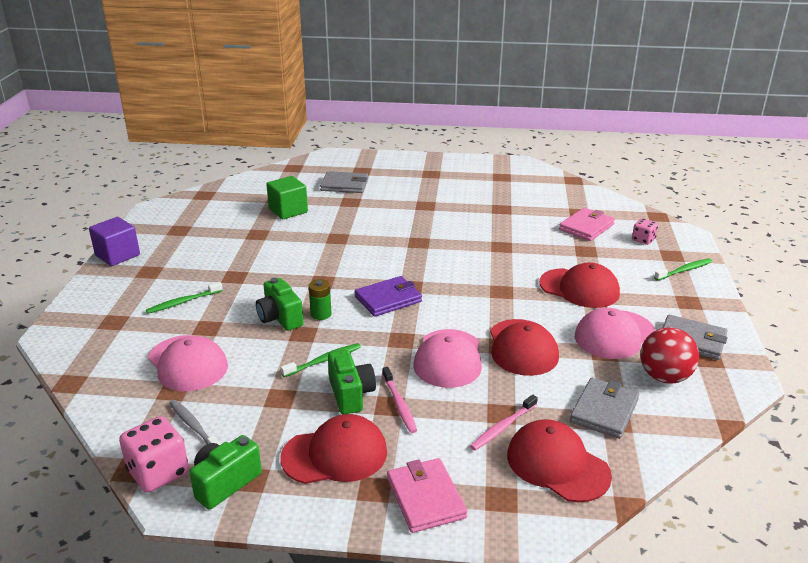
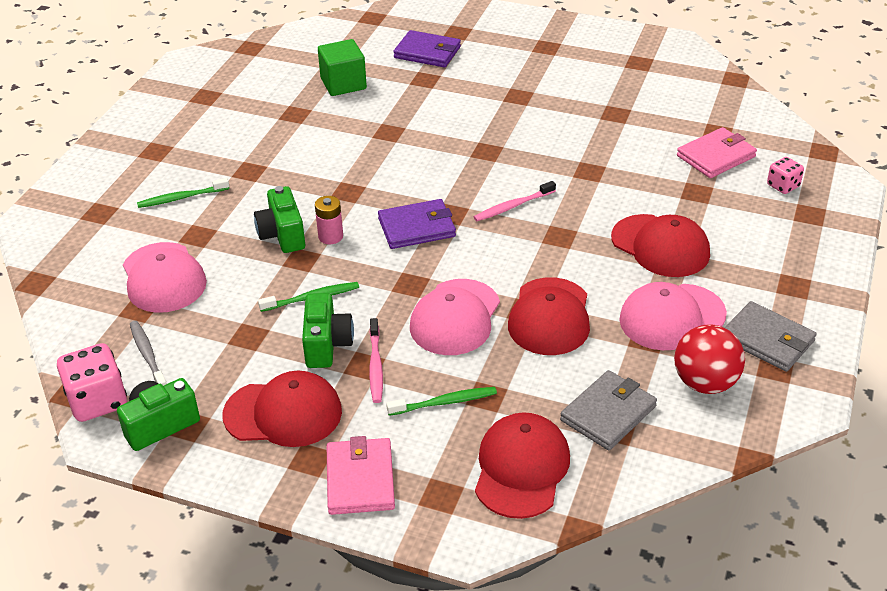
camera: 15 degrees right, 10 degrees up
purple cube [89,217,140,266] -> none
green battery [309,279,332,320] -> pink battery [315,196,343,244]
grey wallet [320,171,368,193] -> purple wallet [393,30,461,67]
pink toothbrush [470,395,538,450] -> pink toothbrush moved to [474,181,556,221]
red cap [507,419,612,503] -> red cap turned 45 degrees clockwise [475,412,570,519]
green toothbrush [654,259,712,281] -> green toothbrush moved to [386,387,497,416]

